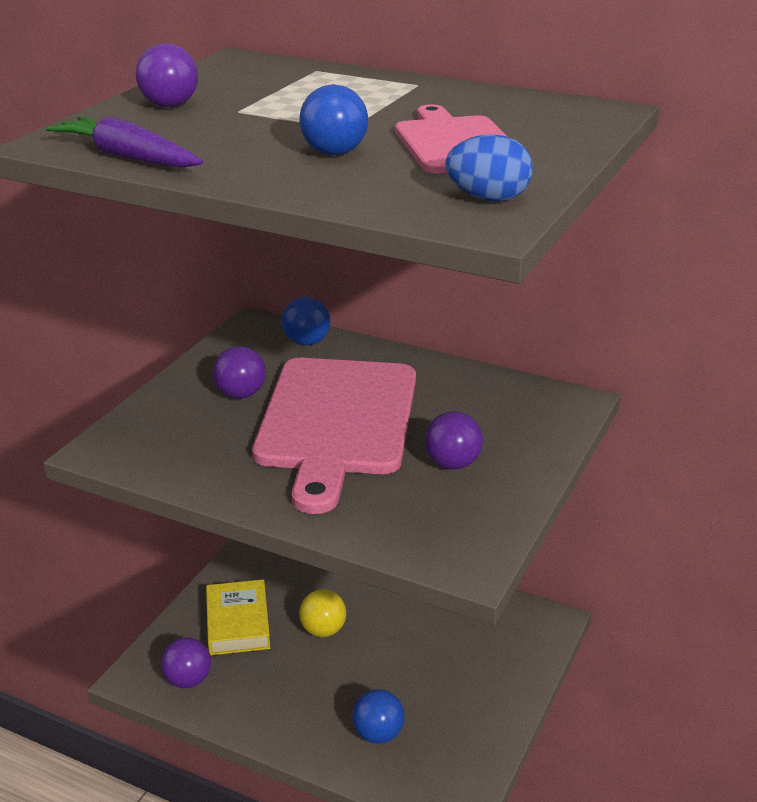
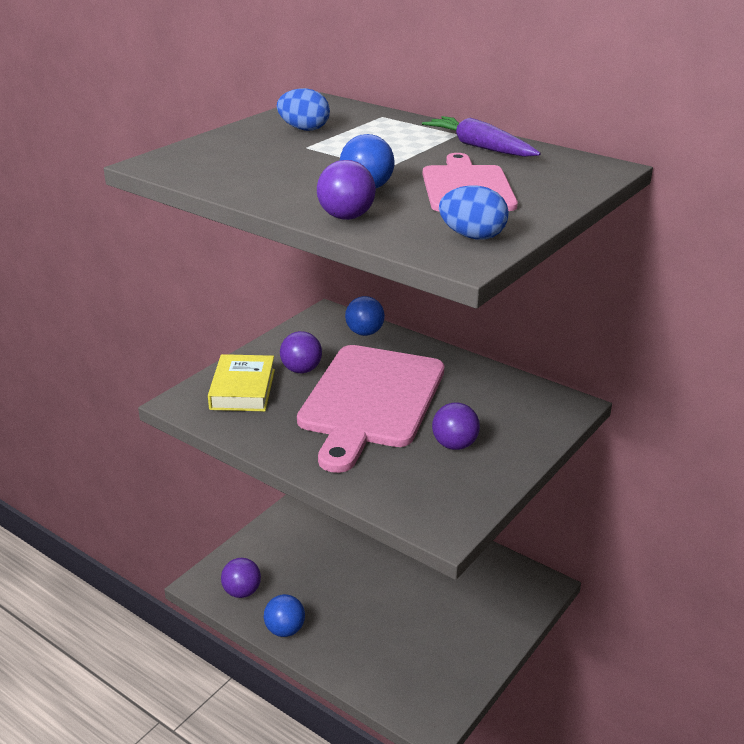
camera: 10 degrees right, 0 degrees up
purple carrot [46,116,203,167] -> purple carrot moved to [422,116,541,157]
purple ball [136,43,198,107] -> purple ball moved to [317,160,376,220]
yellow book [206,579,270,655] -> yellow book moved to [208,354,275,411]
yellow ball [299,589,346,637] -> none
blue ball [352,689,404,744] -> blue ball moved to [264,594,305,637]
none -> blue egg [277,88,330,131]

